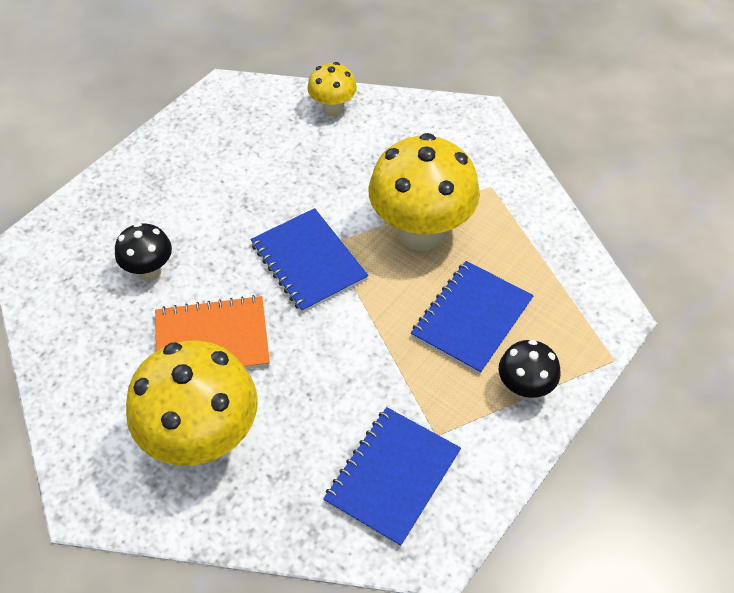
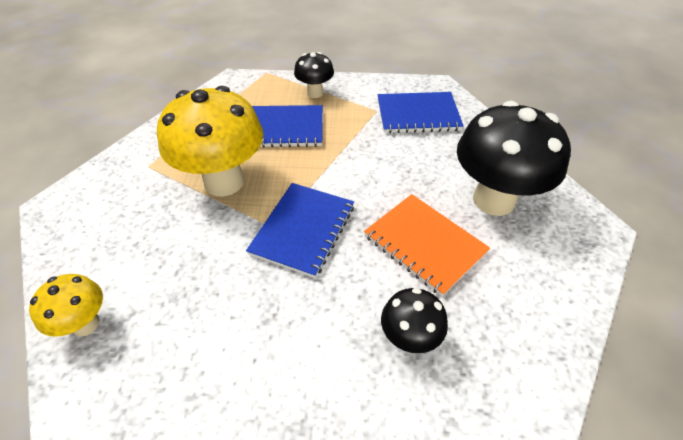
camera: 125 degrees left, 5 degrees down
yellow mushroom [126,341,258,466] -> black mushroom [457,101,571,216]

